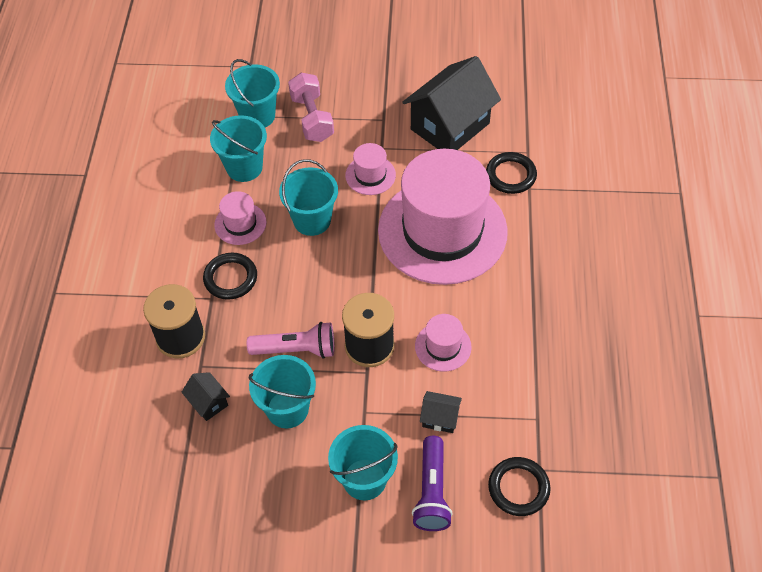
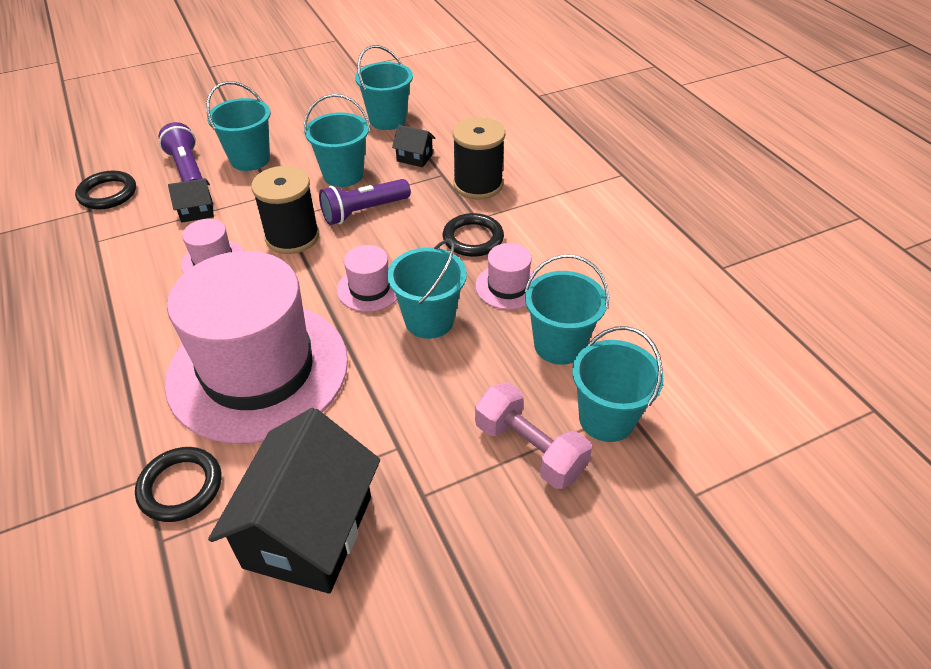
camera: 150 degrees right, 10 degrees down
pink flashlight [247,322,335,359] -> purple flashlight [319,179,411,225]
pink hat [345,143,396,195] -> pink hat moved to [337,245,397,312]
none -> turquoise bucket [355,45,413,130]

